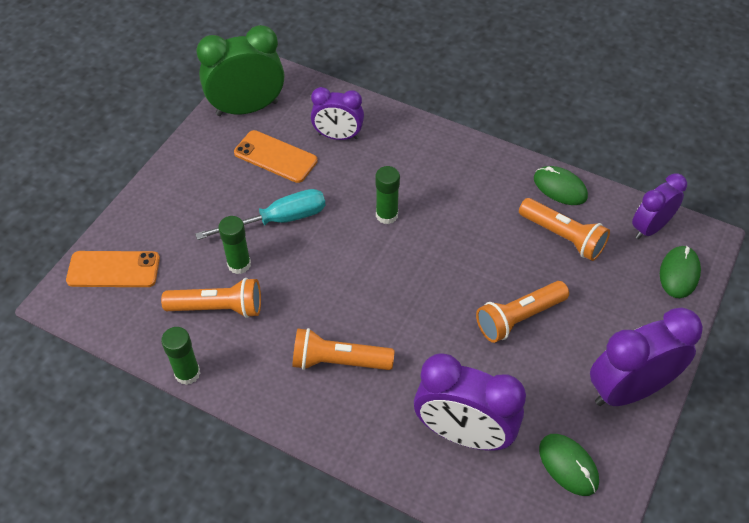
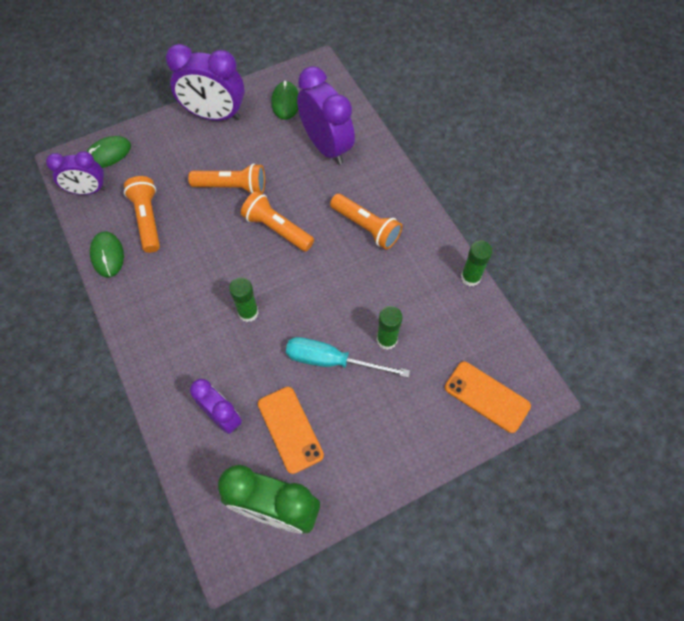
camera: 145 degrees left, 10 degrees up
orange flashlight [161,278,261,318] -> orange flashlight moved to [241,191,314,251]

